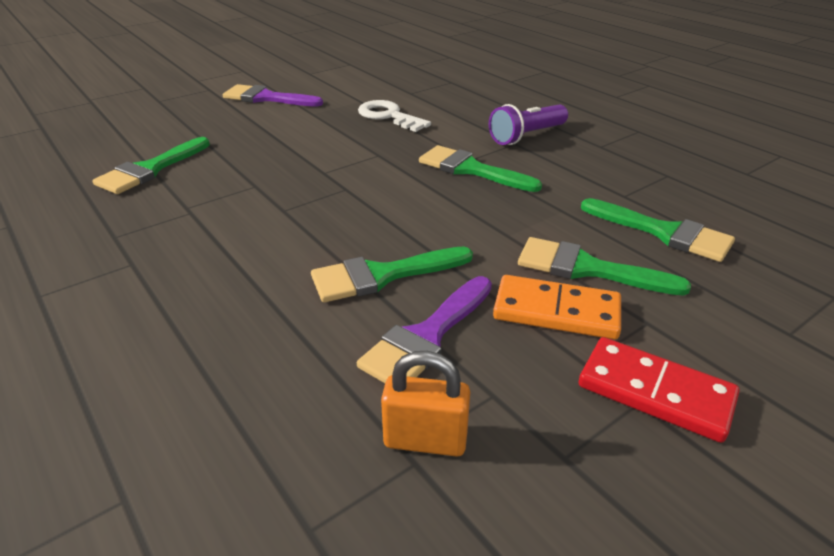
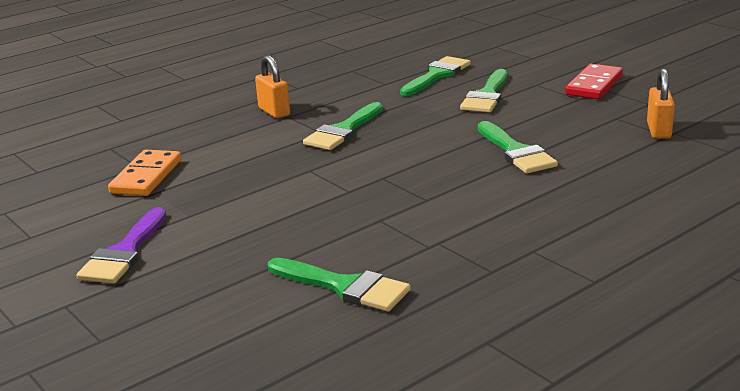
camera: 90 degrees left, 10 degrees down
purple brush [357,276,492,383] -> none
white key [358,100,431,132] -> none
purple flashlight [489,104,568,145] -> orange padlock [255,55,290,118]
orange domino [493,275,621,339] -> orange domino moved to [108,150,181,196]

